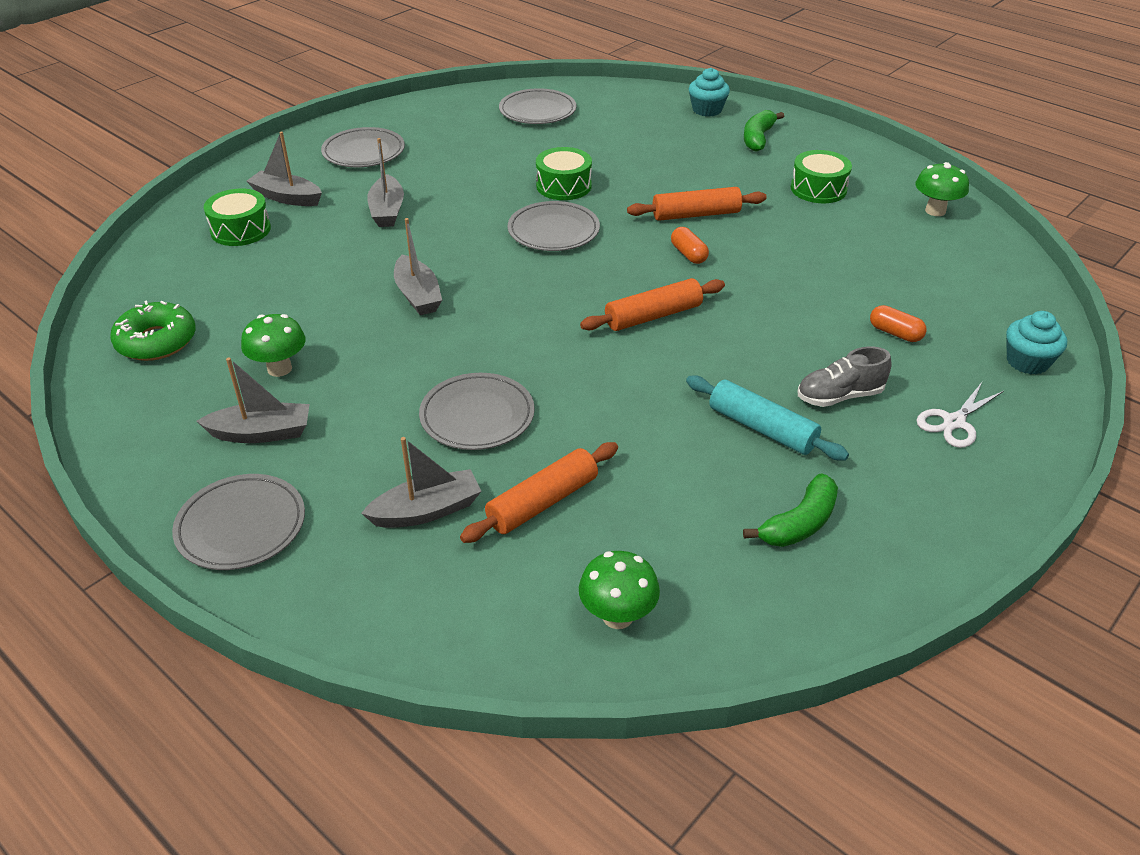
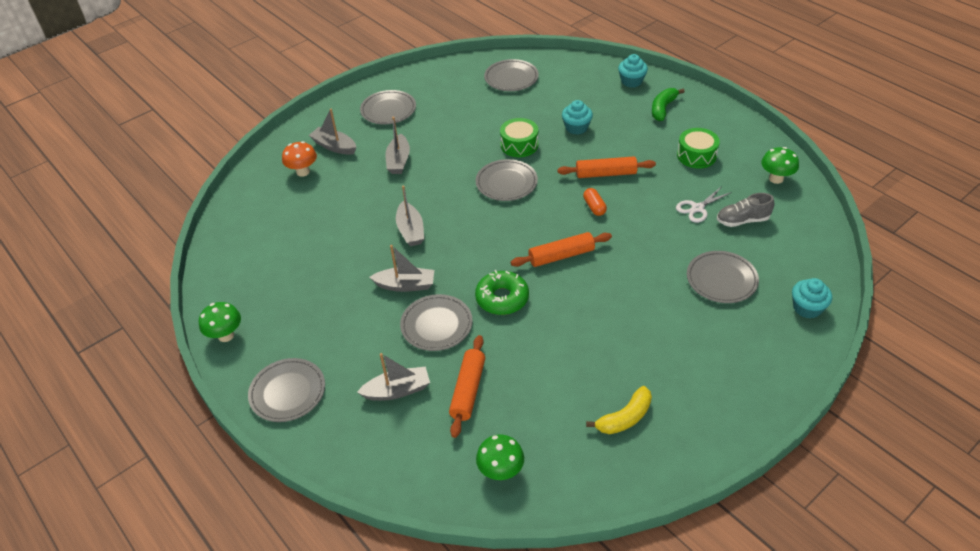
camera: 10 degrees right, 5 degrees up
green donut [110,300,196,361] -> green donut moved to [475,270,529,315]
grey boat [197,357,310,443] -> grey boat moved to [369,245,434,292]
green drum [204,189,271,246] -> orange mushroom [282,141,317,177]
green mushroom [241,314,306,377] -> green mushroom moved to [199,302,241,342]
orange rolling pin [460,442,618,543] -> orange rolling pin turned 45 degrees counterclockwise [449,335,485,438]
turquoise rolling pin [686,375,849,461] -> none
green banana [743,474,838,547] -> yellow banana [586,386,652,434]
grey shoe [797,347,892,407] -> grey shoe moved to [717,193,775,227]
orange capsule [870,305,926,342] -> grey plate [687,251,759,303]
white scissors [917,382,1004,448] -> white scissors moved to [676,186,732,223]
none -> turquoise cupcake [562,100,593,135]

